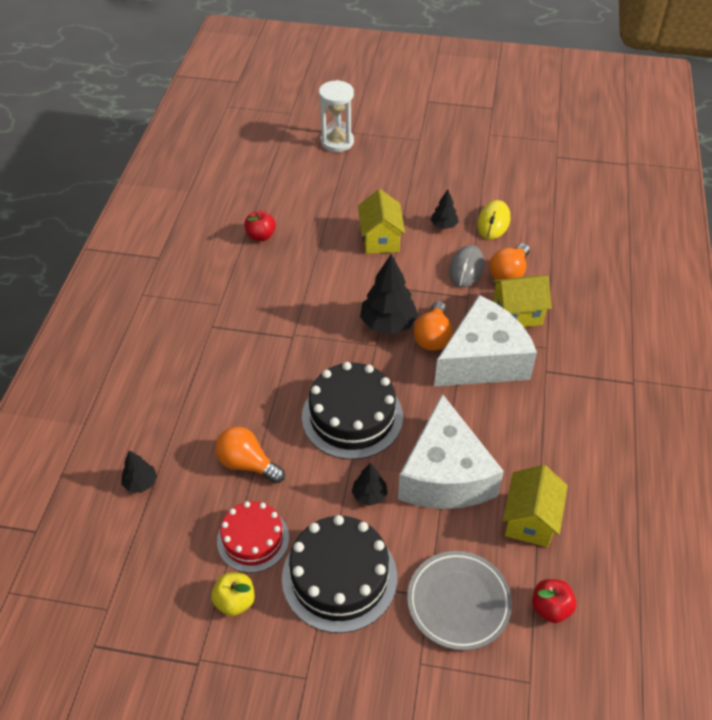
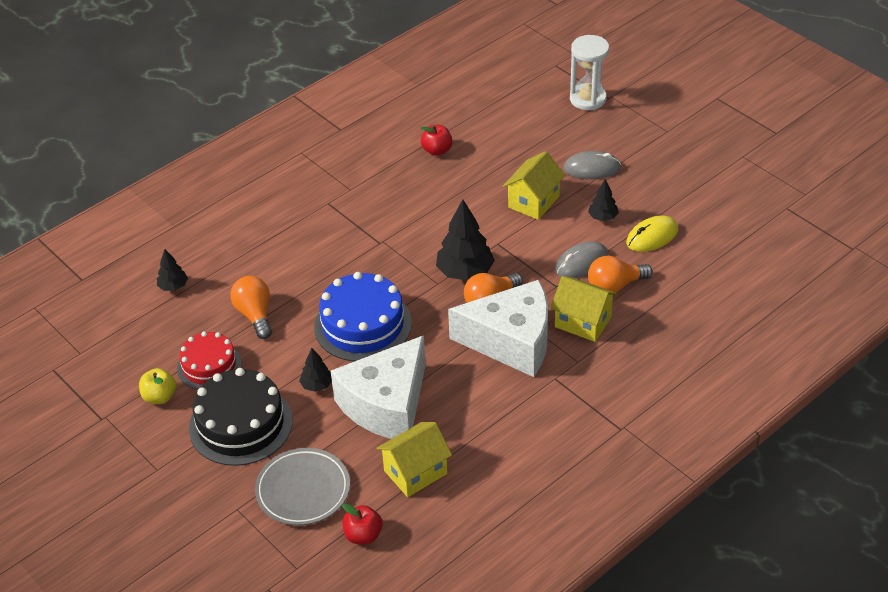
camera: 40 degrees right, 5 degrees down
black cake [302,362,403,460] -> blue cake [314,272,412,361]
none -> grey mouse [563,151,621,179]

